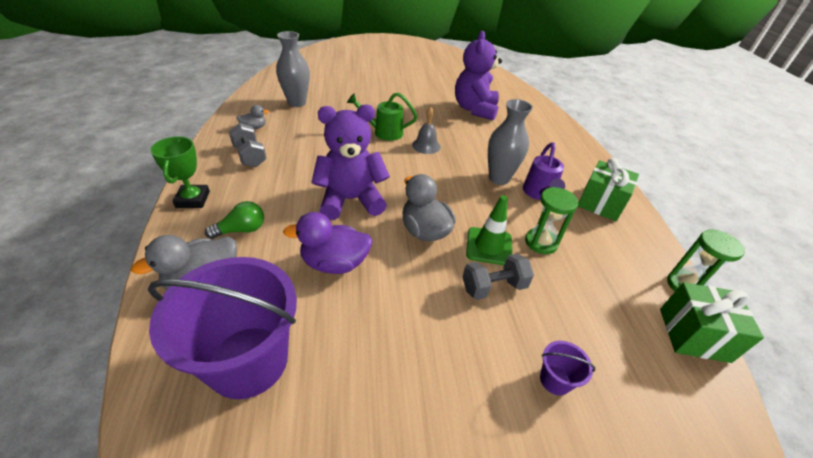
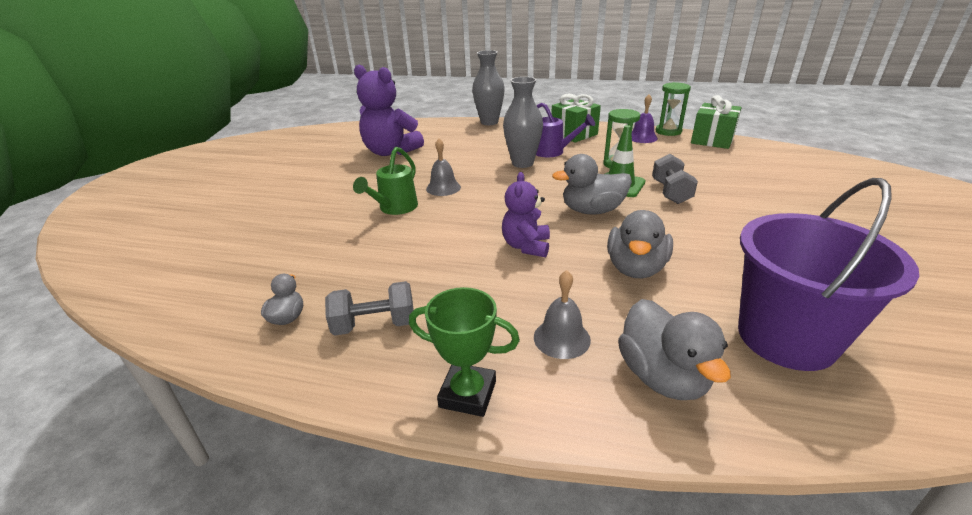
camera: 65 degrees left, 10 degrees down
green light bulb [205,201,264,239] -> grey bell [534,270,591,359]
grey vase [276,31,310,107] -> grey vase moved to [472,50,505,125]
purple duck [283,212,373,274] -> grey duck [607,210,673,278]
purple teddy bear [311,104,390,220] -> purple teddy bear [502,172,550,257], size x0.60
purple bucket [540,341,595,395] -> none
none -> purple bell [632,94,658,143]

